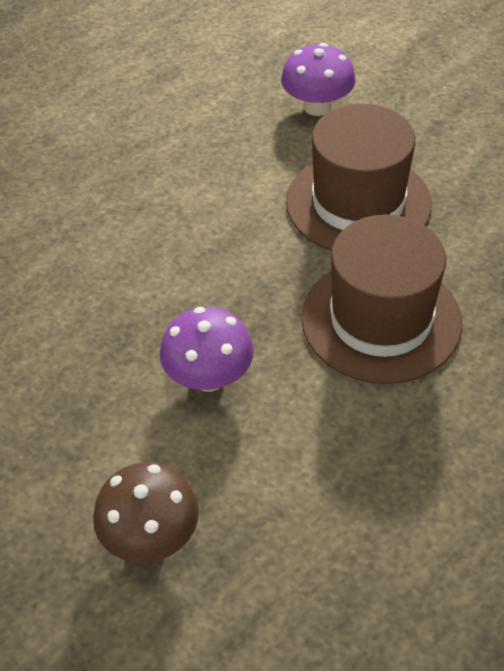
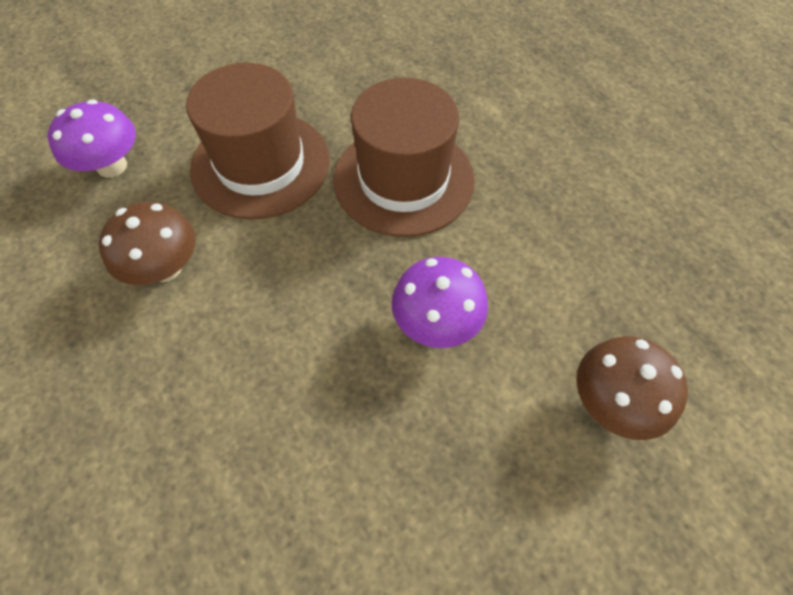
camera: 80 degrees left, 10 degrees up
none -> brown mushroom [99,202,196,285]

